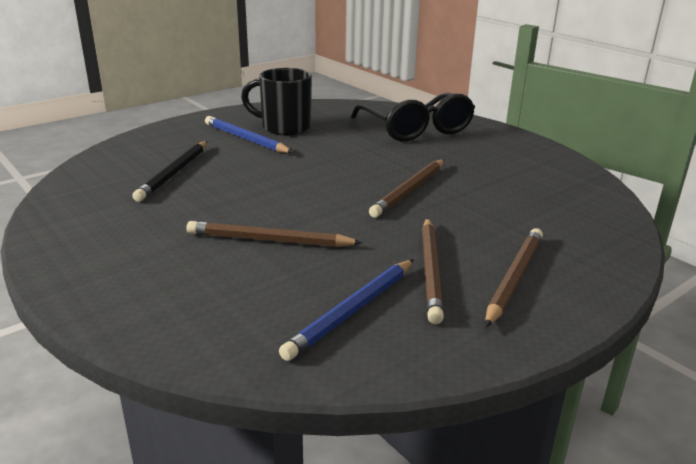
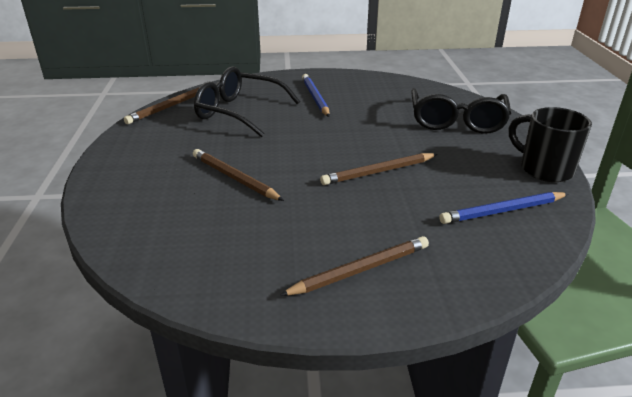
camera: 35 degrees right, 5 degrees up
black pencil [132,141,207,202] -> black glasses [194,66,300,137]
black mug [241,68,312,135] -> black mug moved to [509,107,592,182]
blue pencil [279,259,414,361] -> blue pencil moved to [439,192,569,224]
brown pencil [422,218,444,324] -> brown pencil moved to [124,87,199,124]

